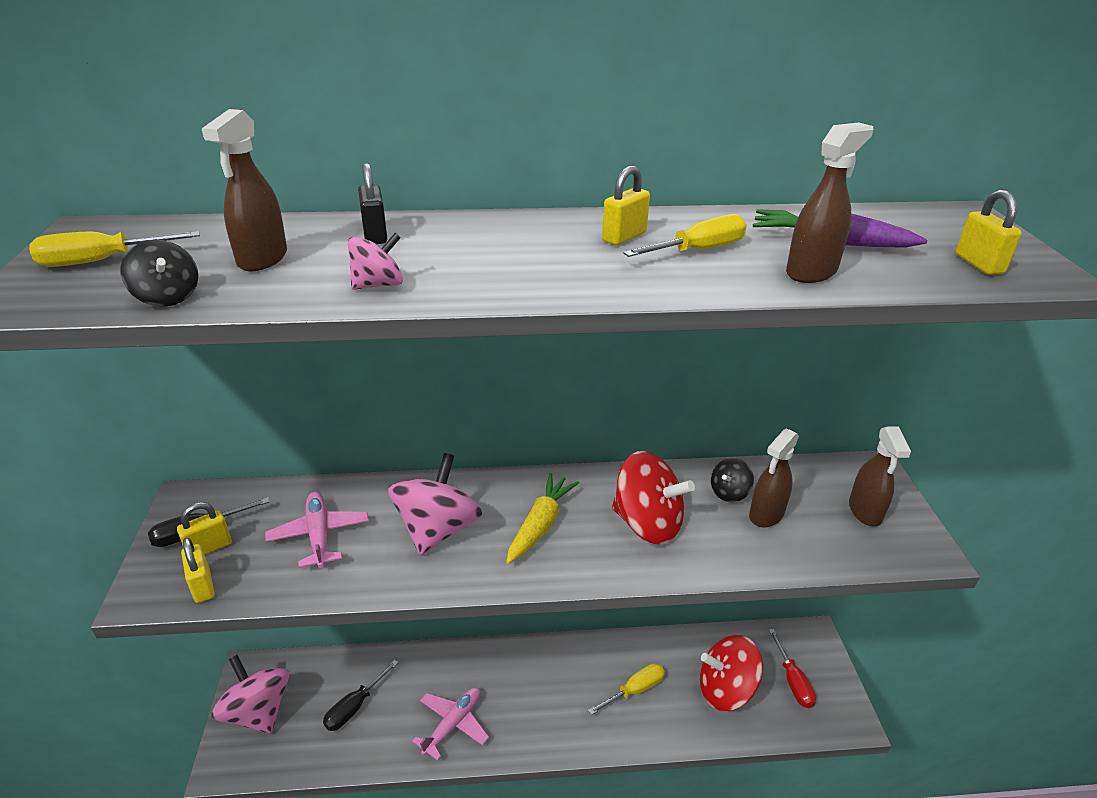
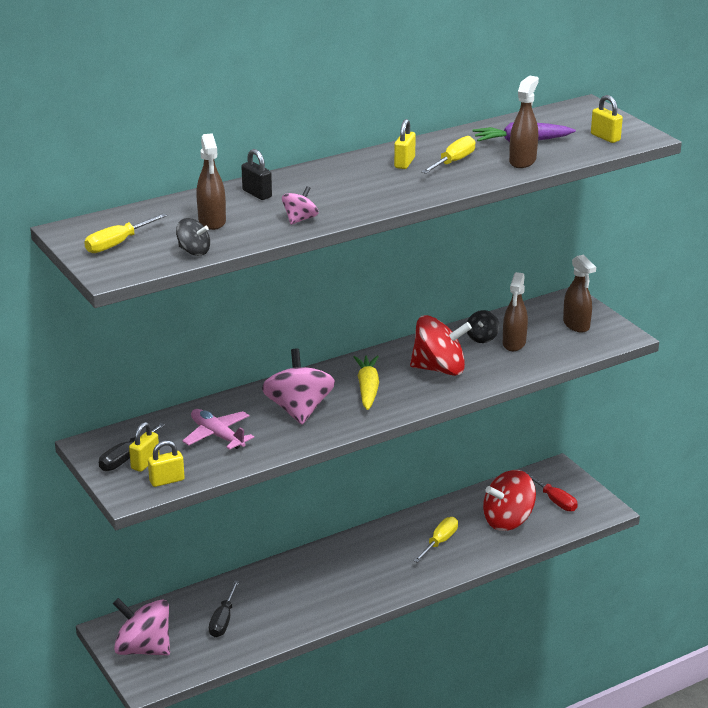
camera: 25 degrees left, 5 degrees down
yellow padlock [181,538,215,603] -> yellow padlock turned 60 degrees counterclockwise [148,440,185,487]
pink plane [412,687,489,761] -> none

